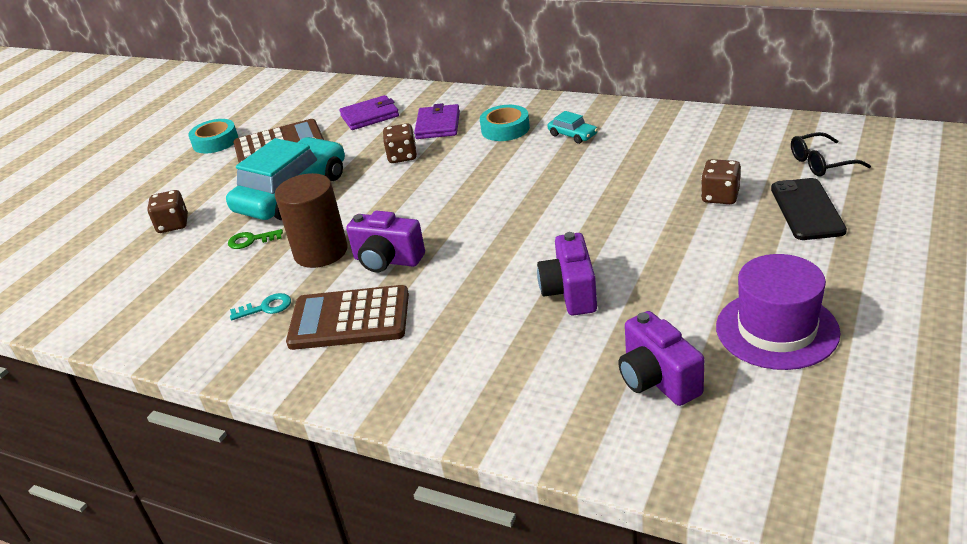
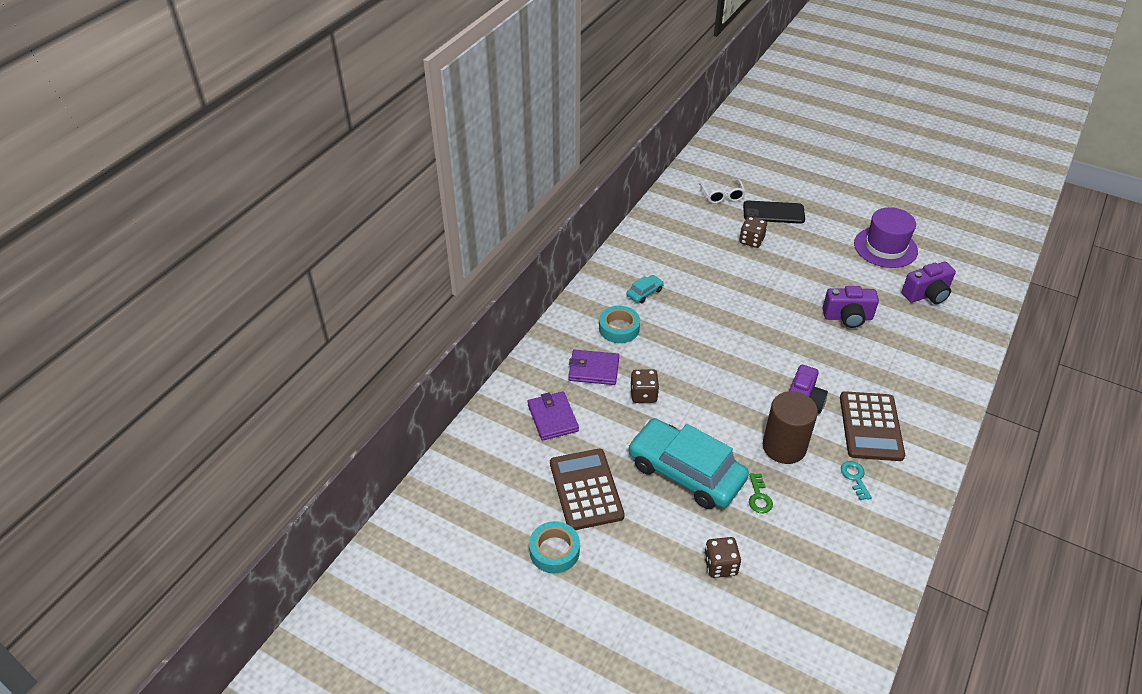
camera: 90 degrees left, 10 degrees up
black glasses [791,132,871,177] -> white glasses [699,179,746,204]

